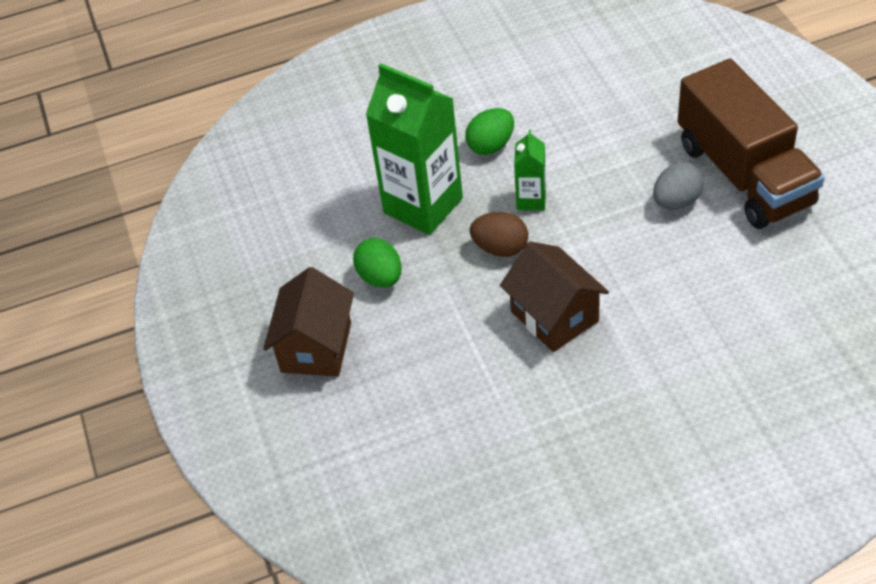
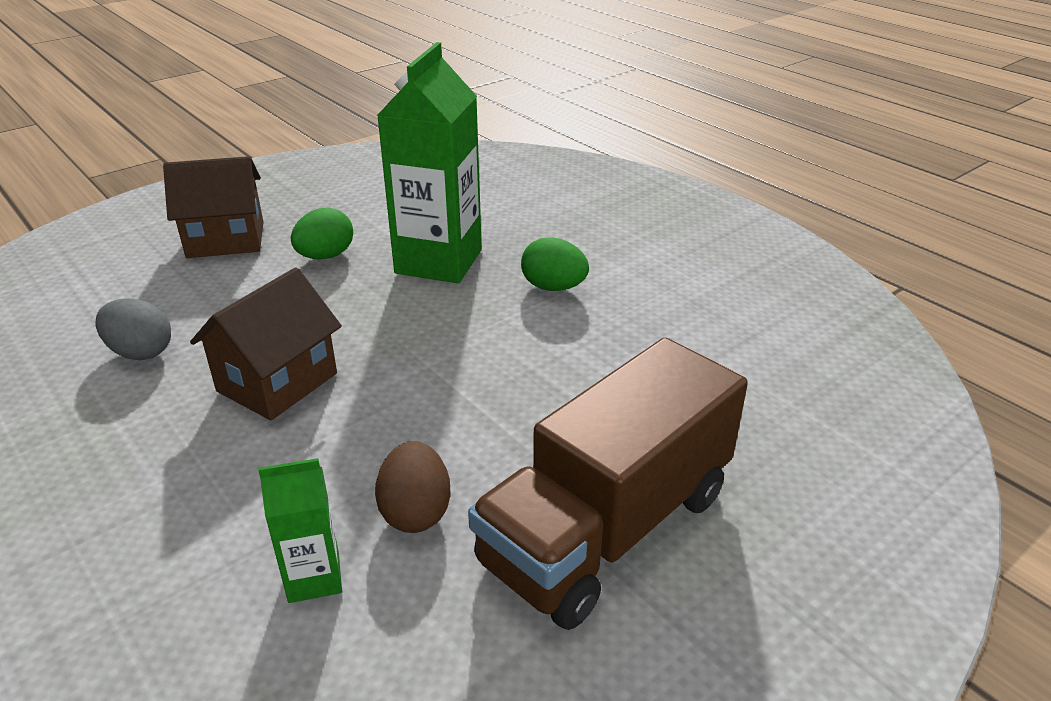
camera: 65 degrees right, 15 degrees down
brown egg [470,212,528,257] -> brown egg moved to [375,441,451,533]
green carton [514,130,546,210] -> green carton moved to [258,458,342,603]
grey egg [653,162,704,210] -> grey egg moved to [96,298,171,360]

